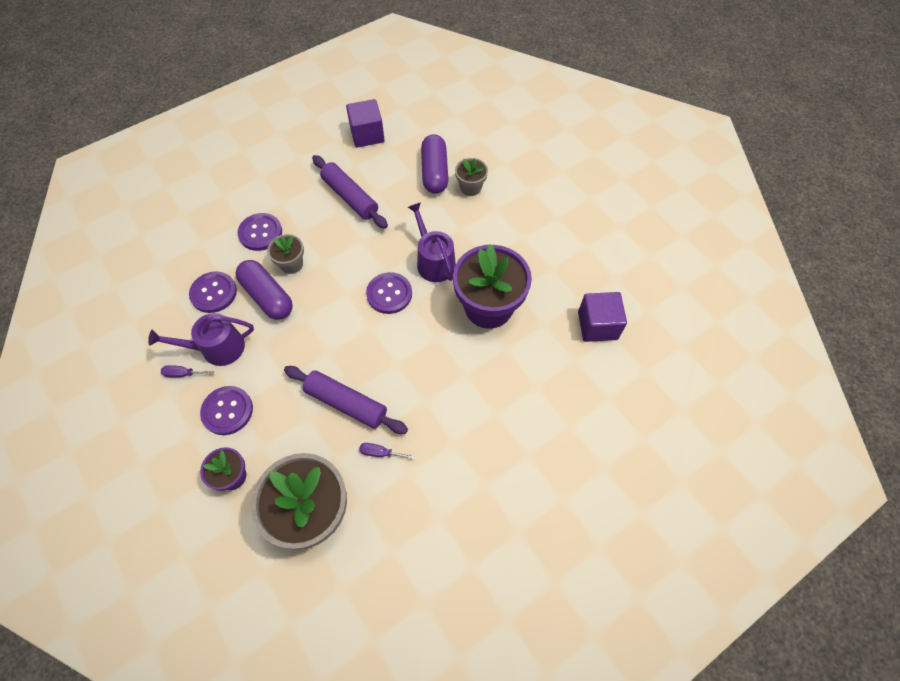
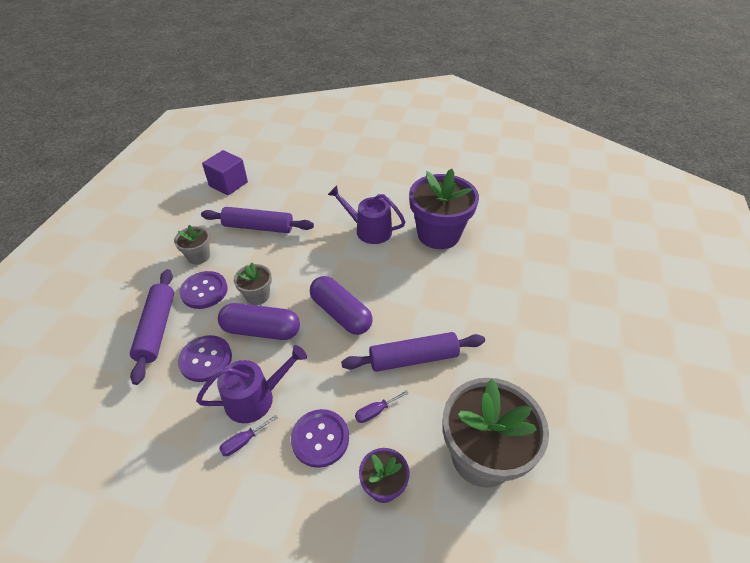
camera: 40 degrees left, 15 degrees down
purple watering can [148,313,254,366] -> purple watering can turned 150 degrees counterclockwise [196,345,307,423]
purple screwdriver [359,443,415,459] -> purple screwdriver moved to [355,390,409,423]
purple button [366,272,412,314] -> none
purple capsule [421,134,449,194] -> purple capsule moved to [310,276,373,335]
grey flower pot [455,158,488,196] -> grey flower pot moved to [174,225,210,264]
purple cube [578,292,627,342] -> none
none -> purple rolling pin [130,269,174,385]

